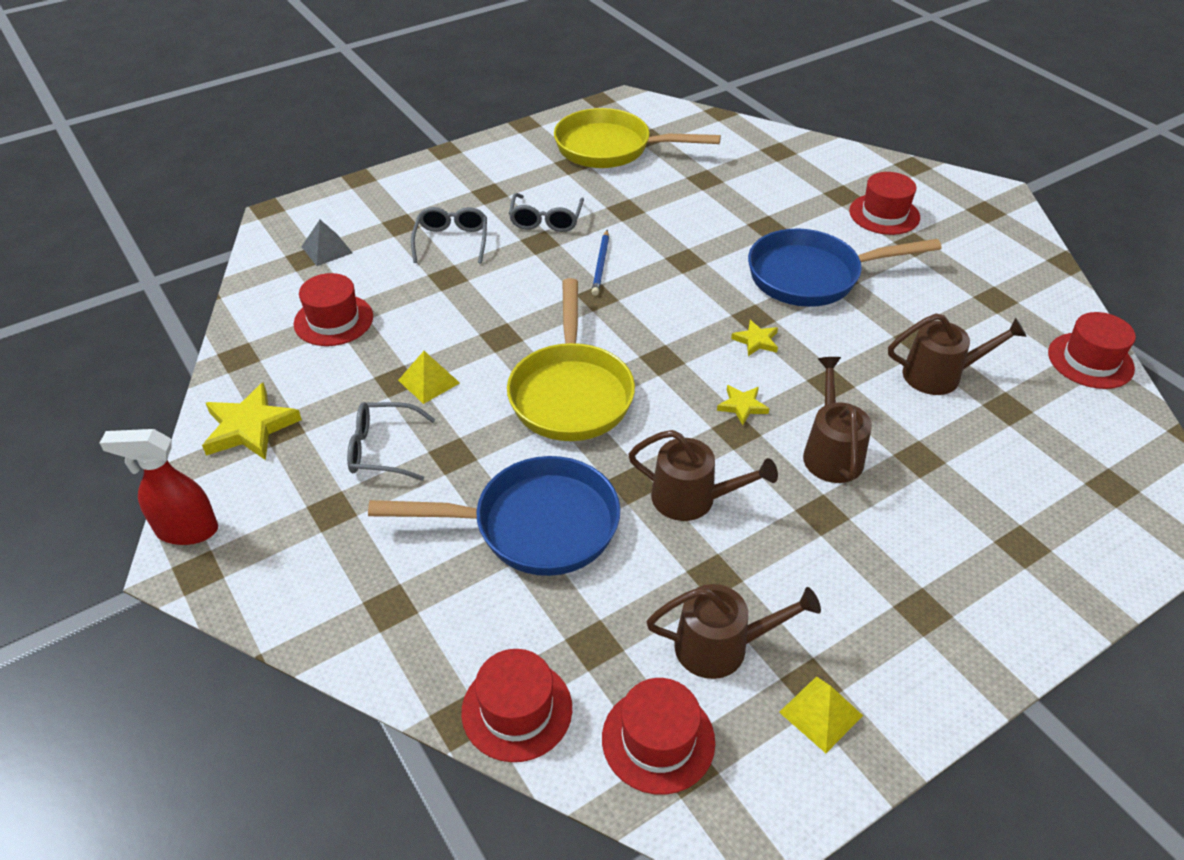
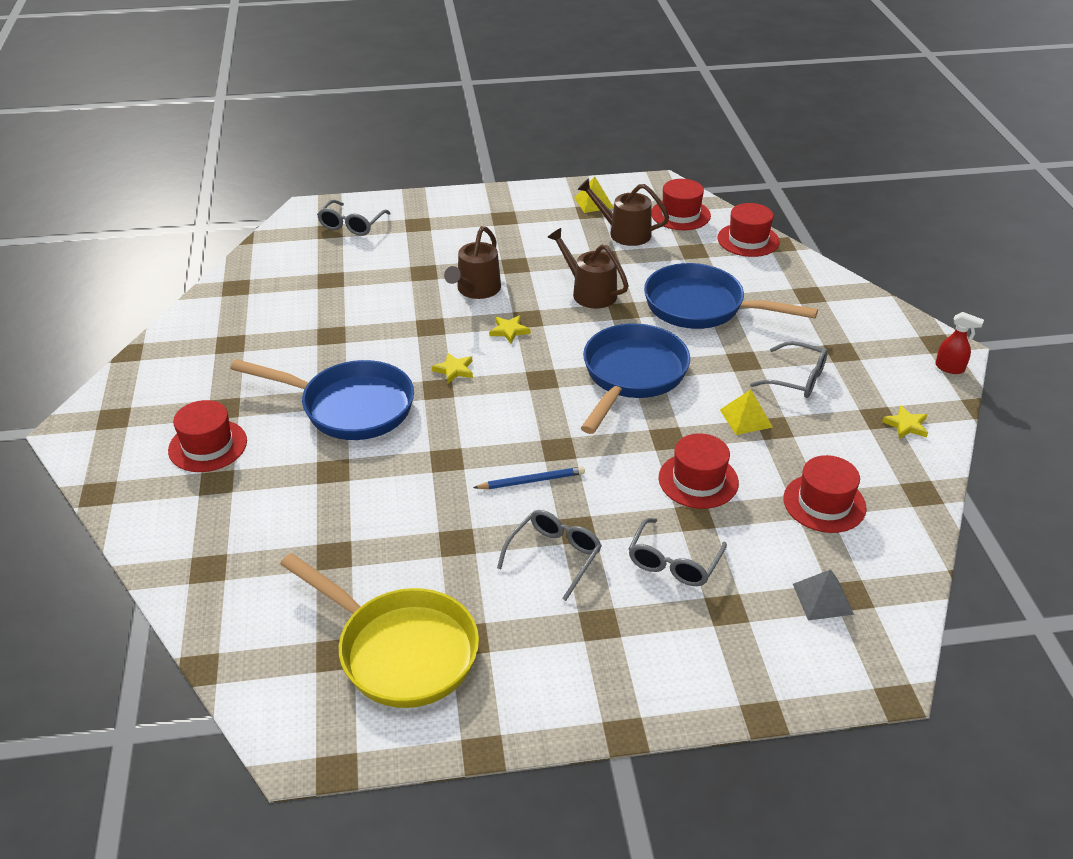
camera: 155 degrees left, 5 degrees down
red spray bottle [100,429,218,545] -> red spray bottle [935,312,984,374], size x0.62
yellow star [202,382,302,460] -> yellow star [882,405,928,439], size x0.54
yellow pan [507,278,635,441] -> blue pan [581,324,690,434]
blue pencil [592,230,609,295] -> blue pencil turned 45 degrees clockwise [473,467,585,489]
brown watering can [888,314,1027,395] -> none
red hat [1048,312,1136,389] -> red hat moved to [659,433,739,509]
none -> grey glasses [317,200,391,236]

